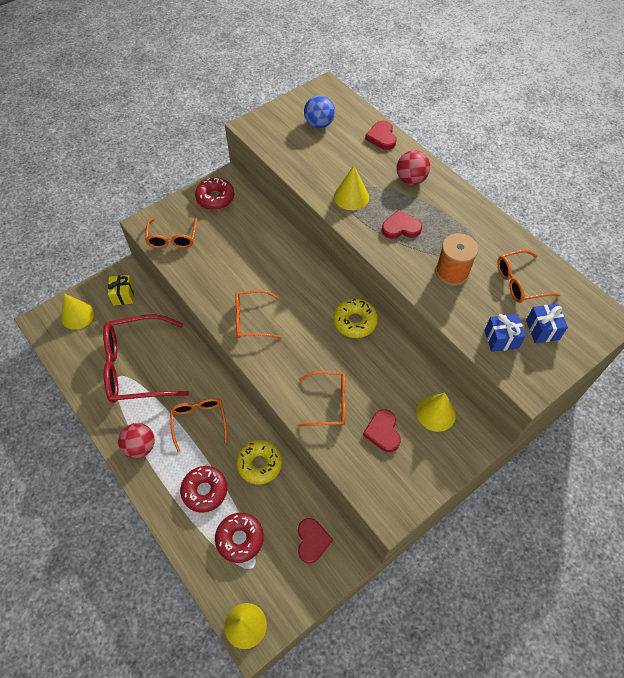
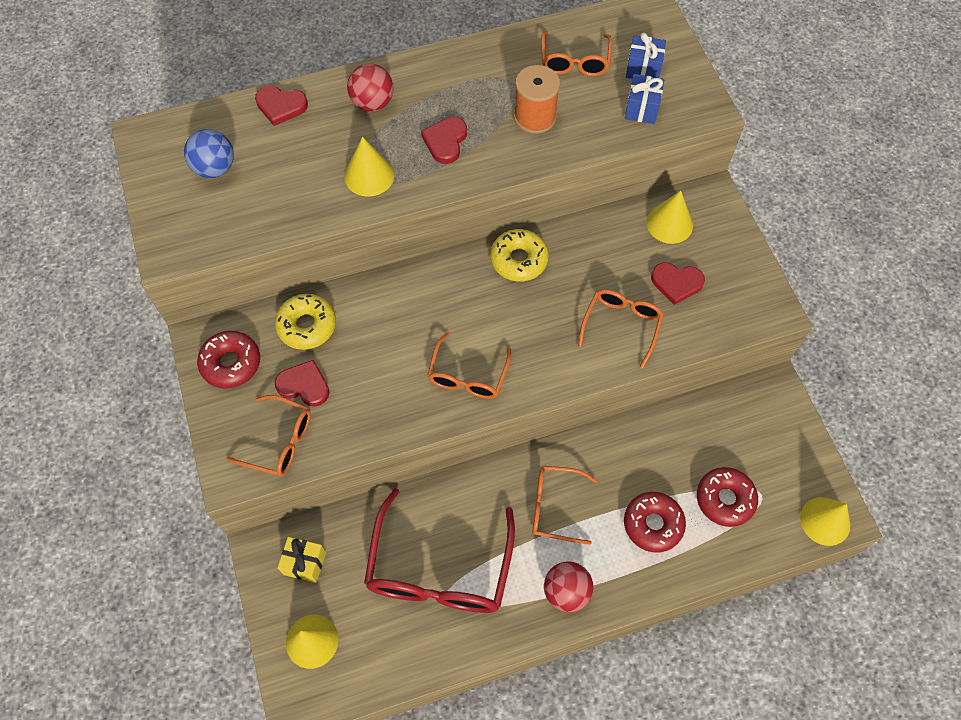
camera: 70 degrees left, 5 degrees up
yellow donut [236,440,282,485] -> yellow donut moved to [275,294,336,350]
red heart [298,518,333,564] -> red heart moved to [275,360,329,407]

